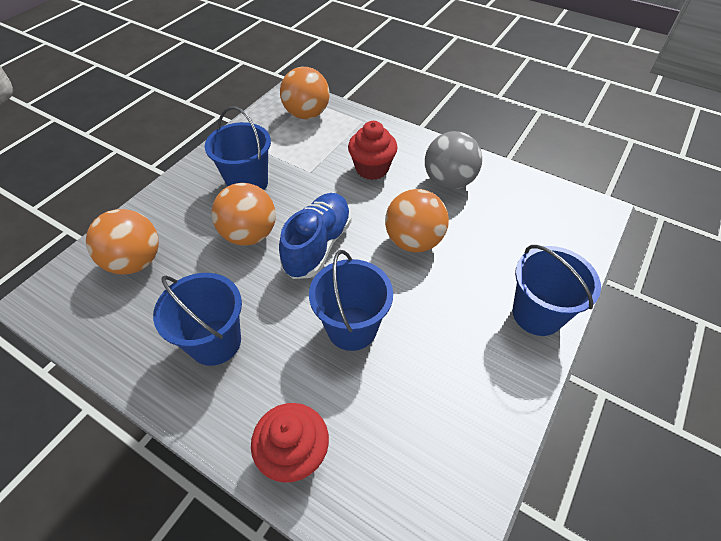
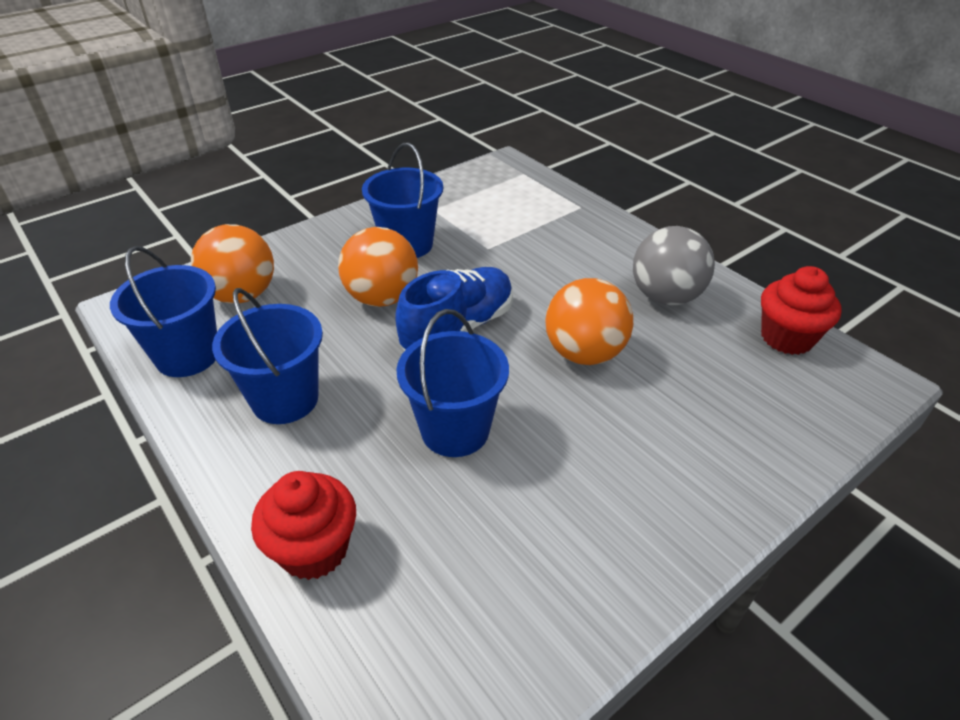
camera: 20 degrees right, 10 degrees down
orange ball [280,67,329,119] -> none
red cupcake [348,121,398,180] -> red cupcake moved to [761,266,842,355]
blue bucket [513,245,601,336] -> blue bucket moved to [110,246,217,377]

